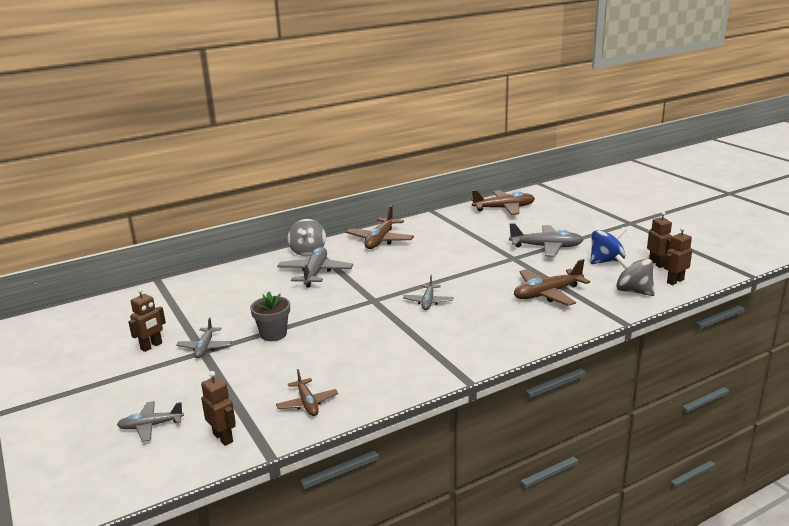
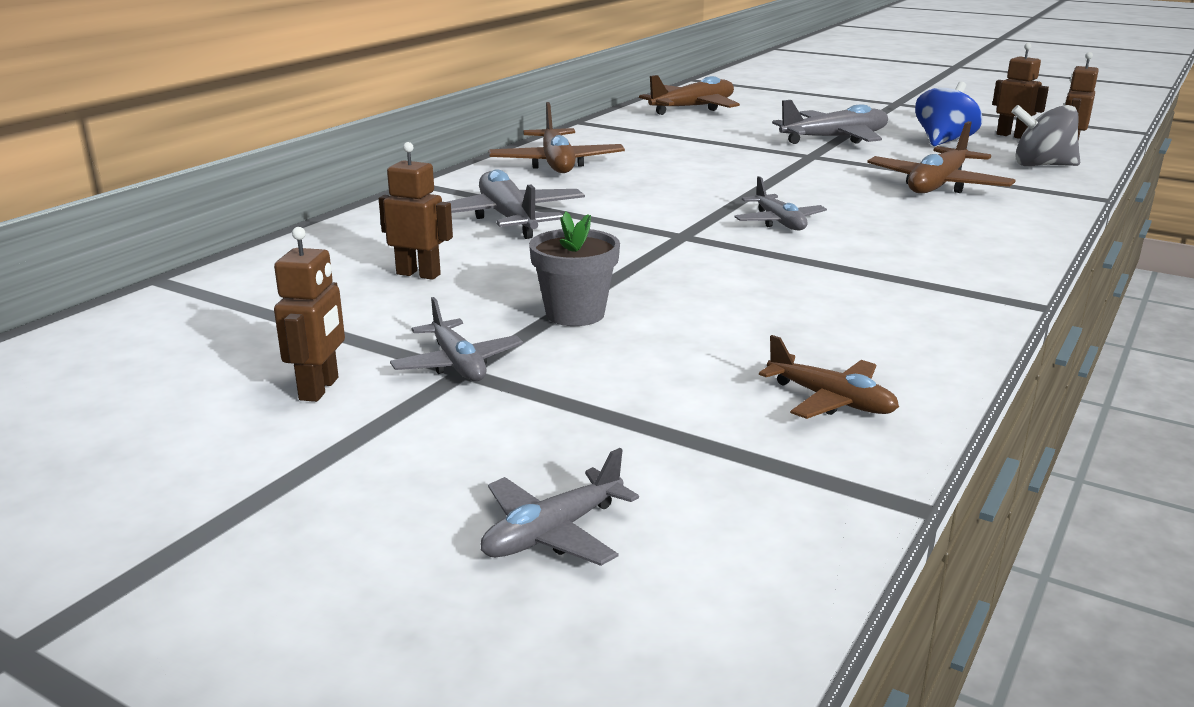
camera: 30 degrees left, 0 degrees up
brown robot [201,371,236,446] -> brown robot moved to [379,142,453,280]
grey spinning top [288,219,326,256] -> none

